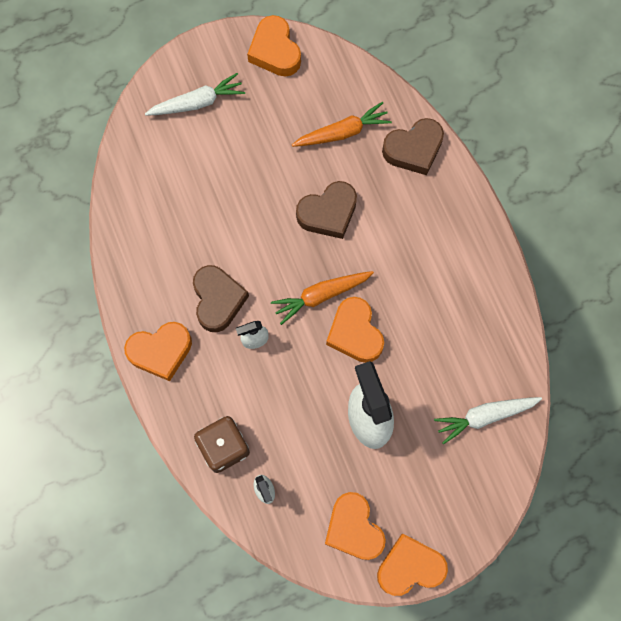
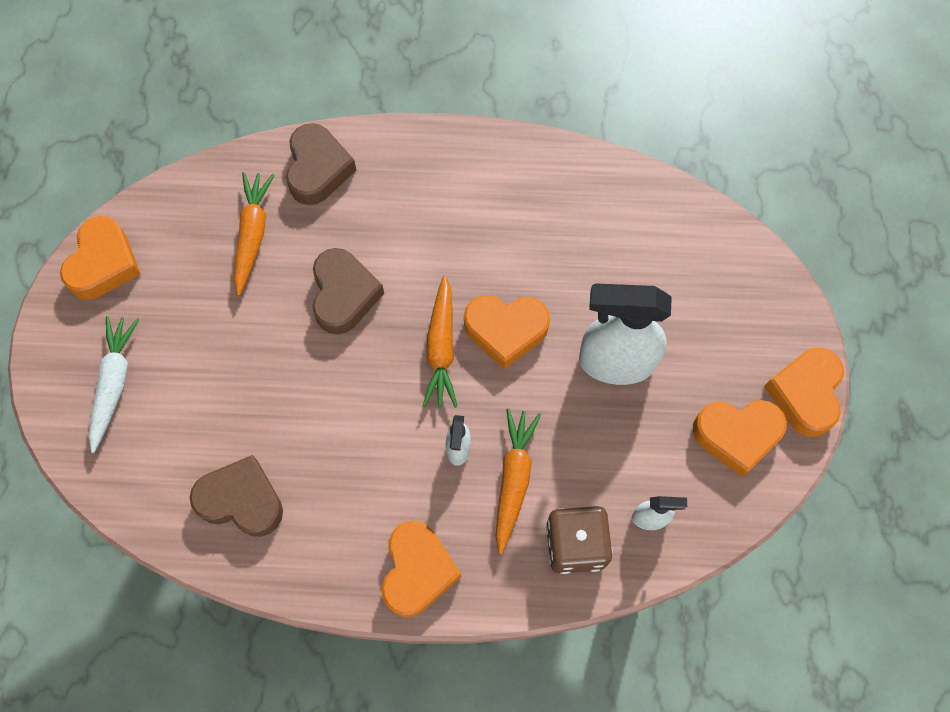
camera: 65 degrees left, 5 degrees down
brown heart [193,265,249,332] -> brown heart moved to [190,455,283,537]
orange heart [247,15,301,77] -> orange heart turned 75 degrees counterclockwise [60,216,140,300]
white carrot [434,397,542,445] -> none
none -> orange carrot [495,408,541,554]

